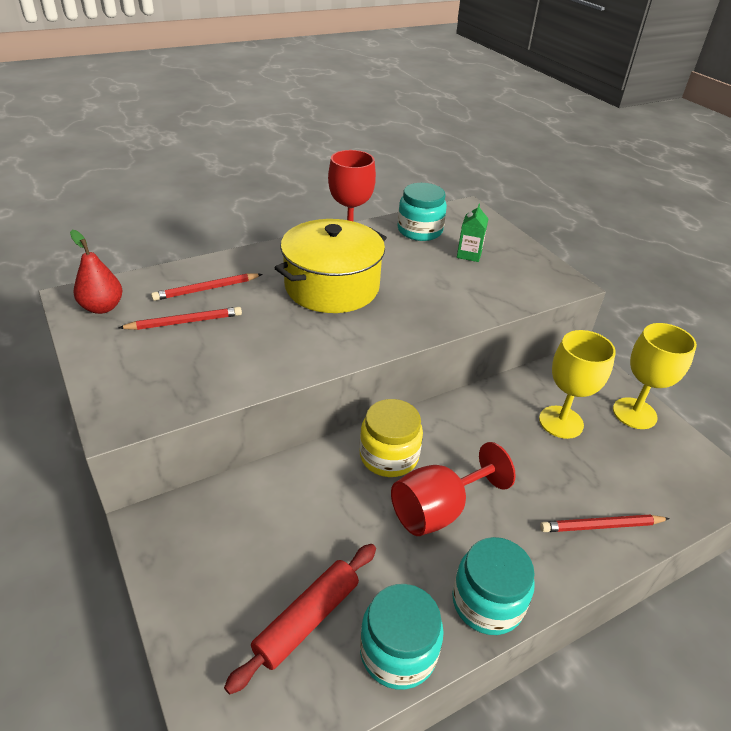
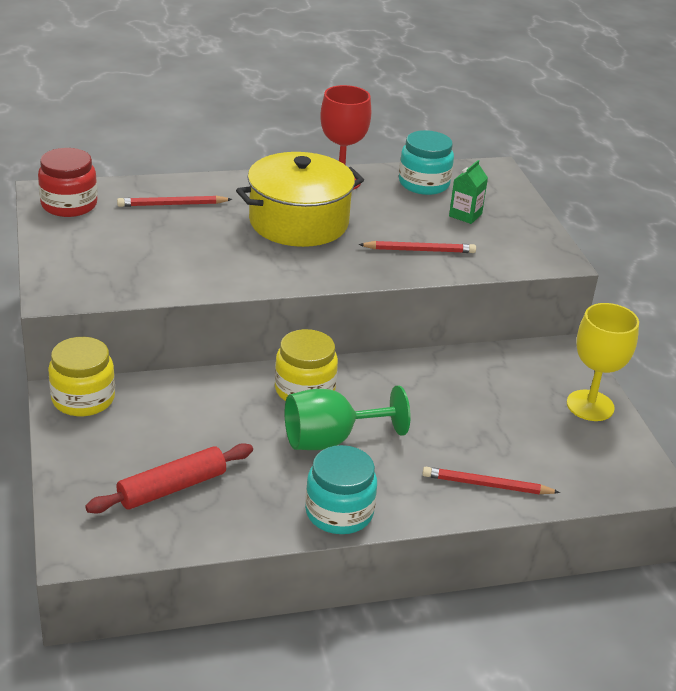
camera: 15 degrees right, 5 degrees down
red pear [70,230,122,314] -> red jar [38,148,97,217]
red pencil [118,307,242,330] -> red pencil moved to [358,241,476,253]
turquoise jar [360,584,444,690] -> none
red goblet [391,442,516,536] -> green goblet [285,385,411,450]
yellow goblet [539,330,616,439] -> none
none -> yellow jar [48,337,115,416]

